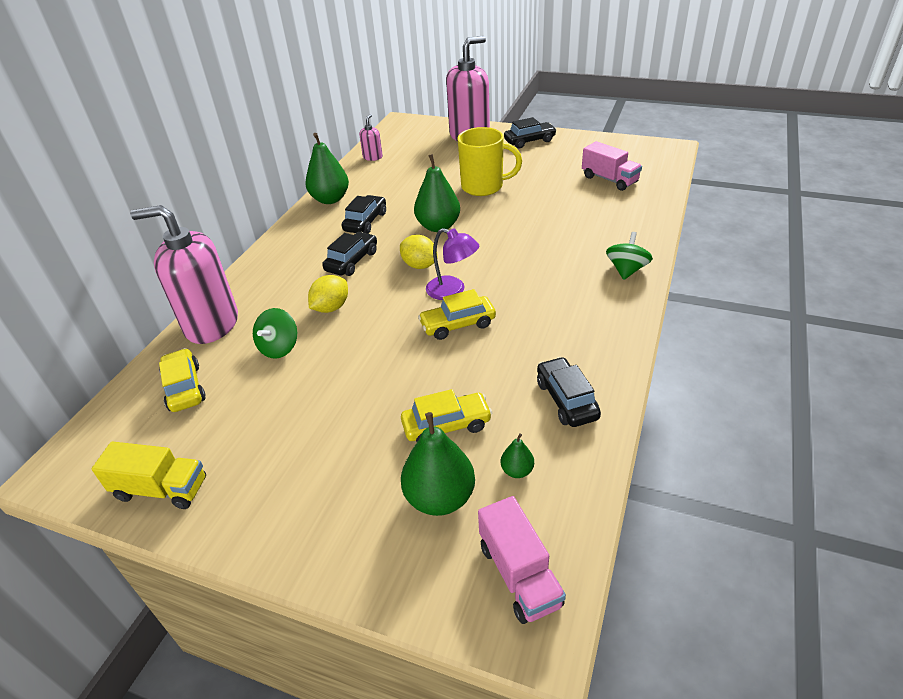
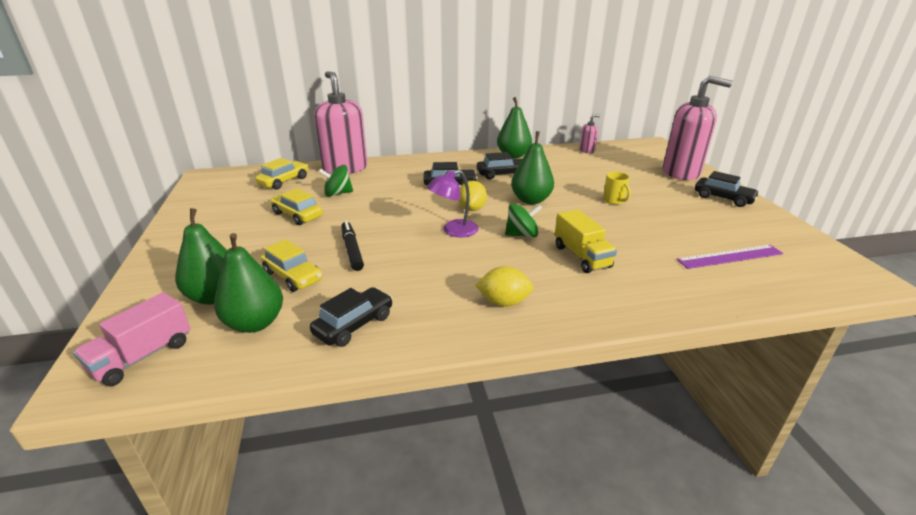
camera: 55 degrees right, 10 degrees down
yellow truck [92,441,206,509] -> yellow truck moved to [555,209,617,273]
yellow lemon [308,275,348,313] -> yellow lemon moved to [475,266,534,307]
yellow car [418,289,496,340] -> yellow car moved to [270,188,323,225]
purple lamp [426,228,479,300] -> purple lamp turned 60 degrees clockwise [427,170,478,237]
yellow mug [458,127,522,196] -> yellow mug [603,172,631,205], size x0.50
green pear [501,433,534,478] -> green pear [214,233,283,333], size x2.10
pink truck [582,141,642,191] -> purple ruler [676,245,783,269]
green spinning top [606,232,653,280] -> green spinning top moved to [505,203,542,237]
none -> black marker [341,221,364,271]

